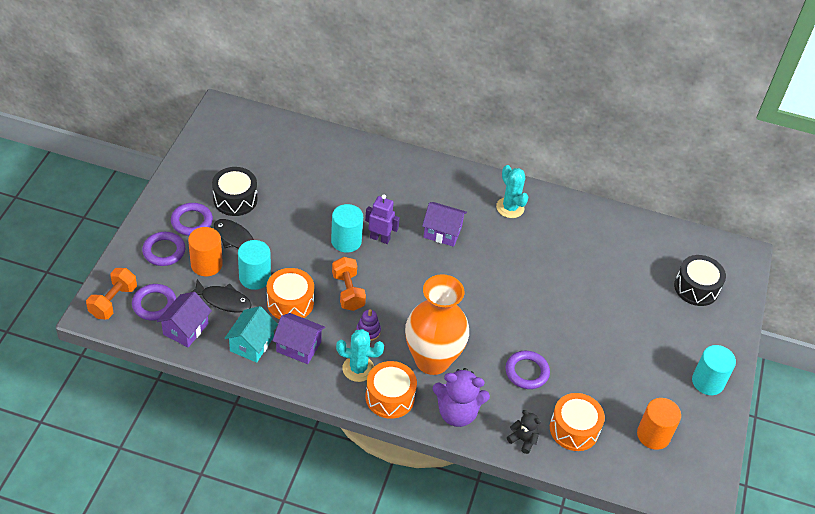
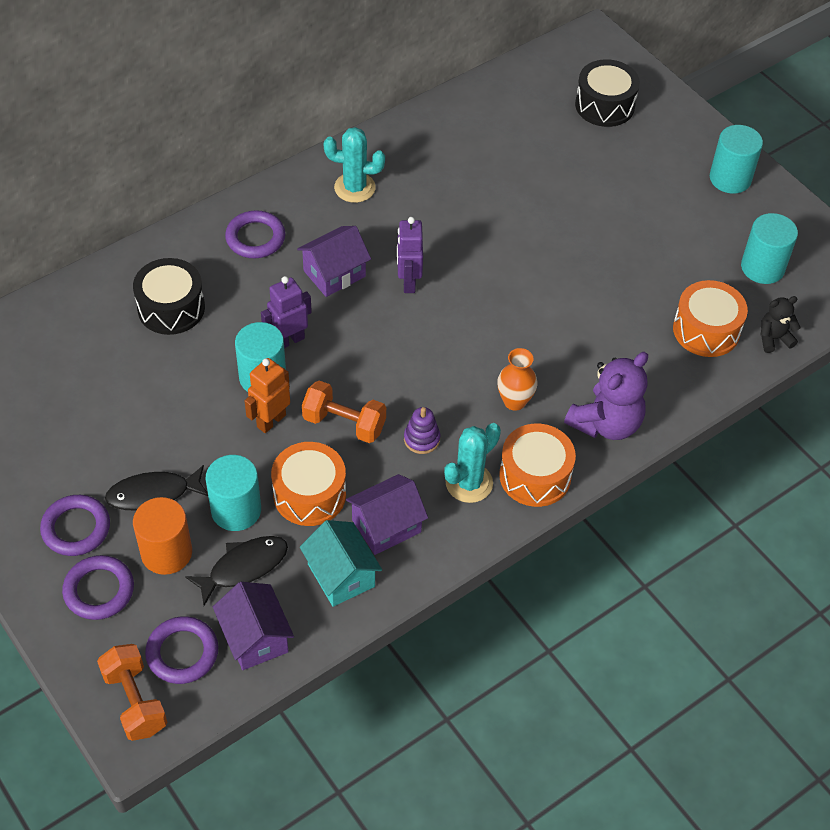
camera: 50 degrees left, 5 degrees up
black drum [212,167,257,216] -> black drum moved to [133,258,205,335]
orange vase [405,274,469,375] -> orange vase [497,348,538,411], size x0.44
purple ring [506,351,550,389] -> purple ring moved to [225,210,285,258]
black teddy bear [507,410,541,454] -> black teddy bear moved to [760,296,801,353]
orange cylinder [637,398,681,450] -> turquoise cylinder [741,213,798,284]
none -> orange robot [245,358,290,433]
none -> purple robot [397,217,423,293]

